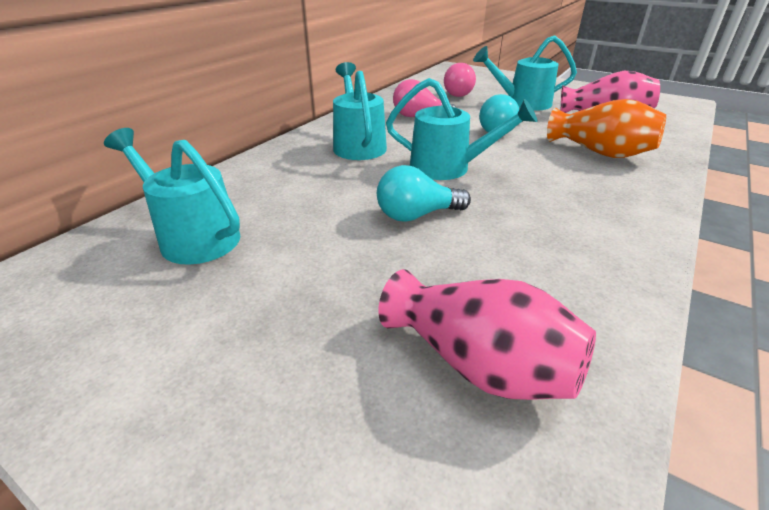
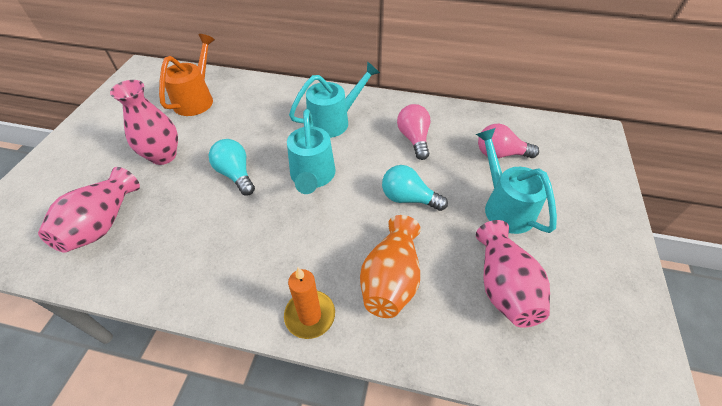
camera: 70 degrees right, 15 degrees up
turquoise watering can [104,128,240,265] -> orange watering can [159,34,215,116]
none -> pink vase [110,80,178,165]
none -> orange candle [284,268,335,339]

